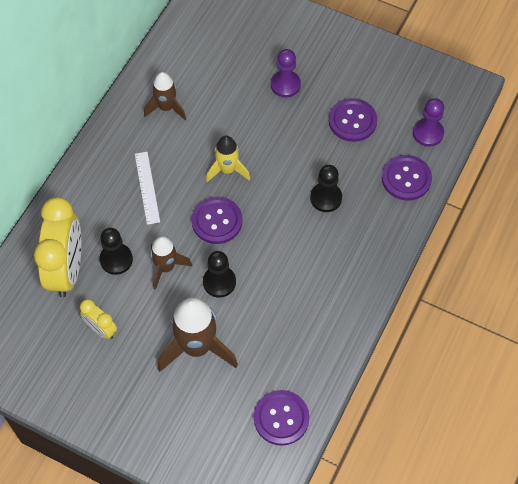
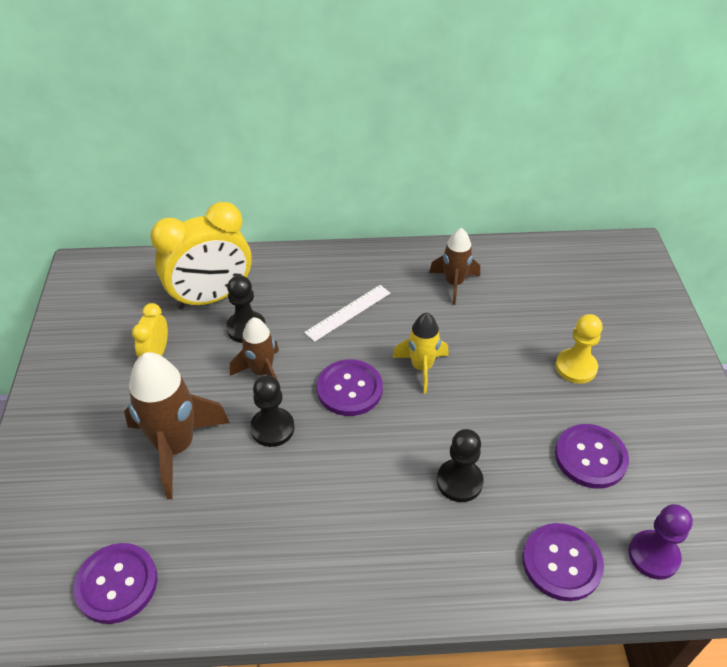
camera: 60 degrees right, 15 degrees down
purple pawn [271,49,301,98] -> yellow pawn [556,314,603,384]

